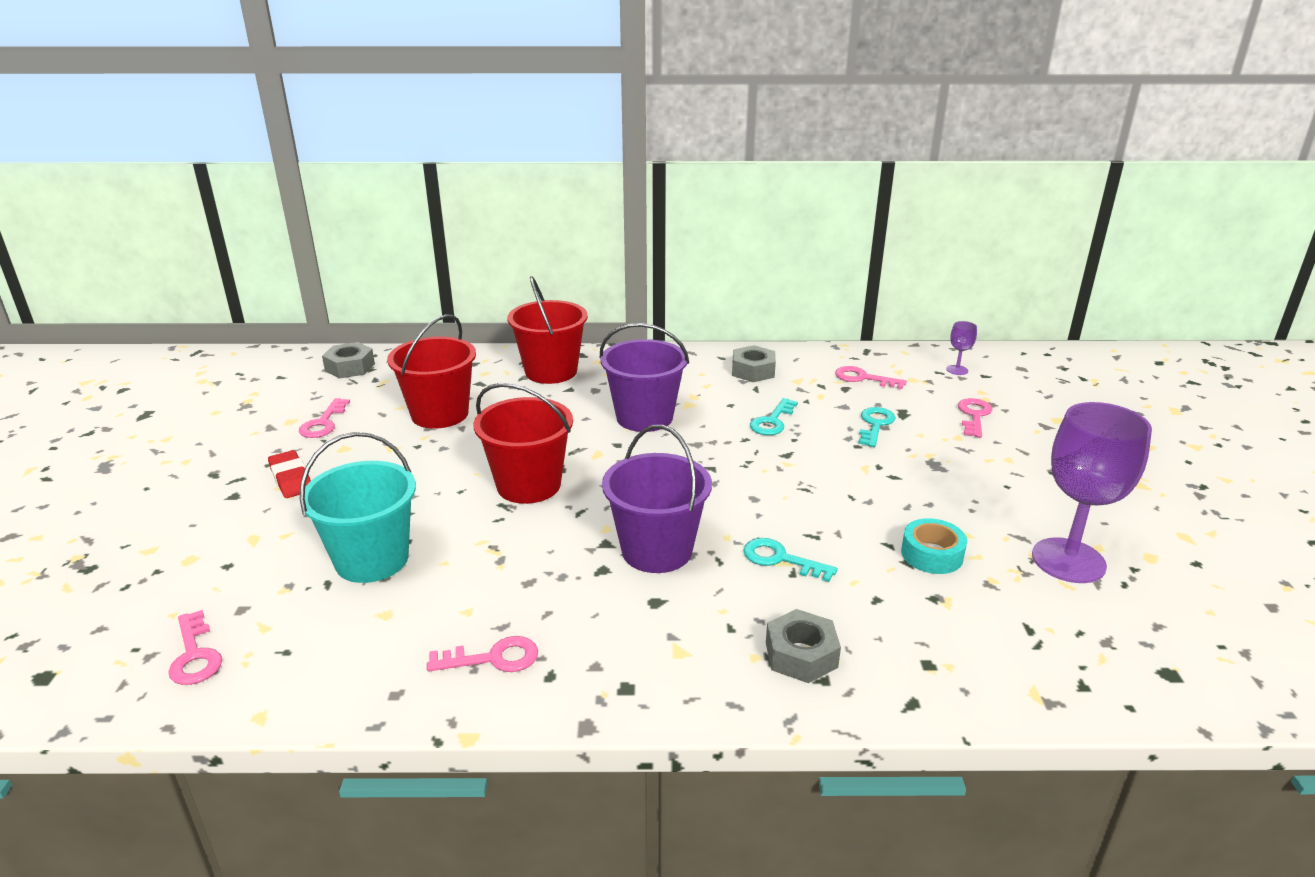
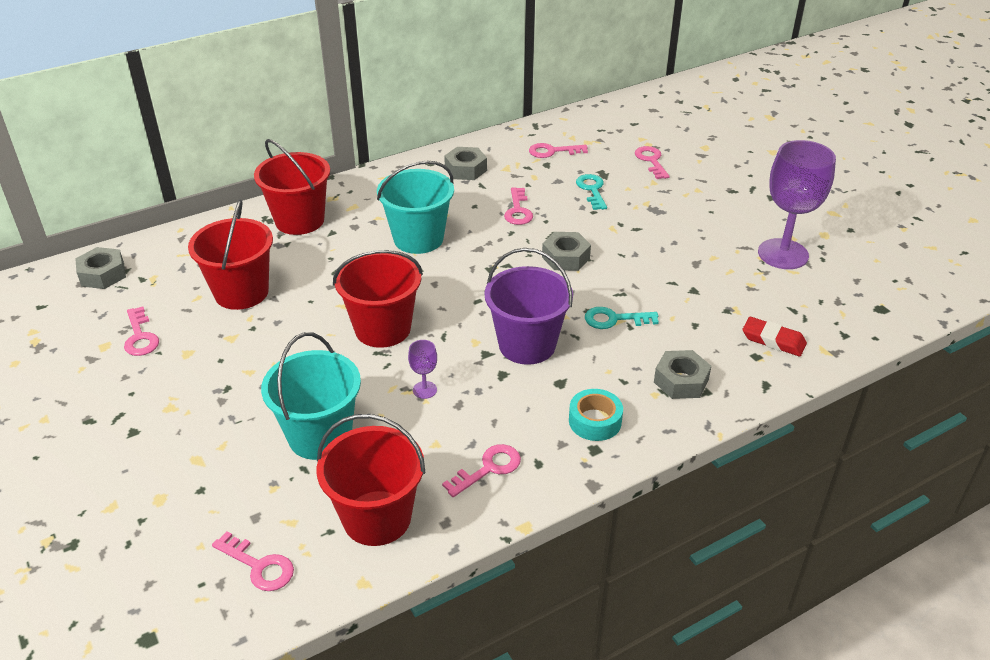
camera: 30 degrees left, 10 degrees up
red eraser [268,450,311,498] -> red eraser moved to [743,317,807,356]
purple bucket [600,323,689,432] -> turquoise bucket [377,161,454,254]
turquoise key [750,398,798,435] -> pink key [504,187,533,225]
turquoise tape [901,518,967,574] -> turquoise tape moved to [569,389,623,441]
purple goblet [946,321,977,375] -> purple goblet moved to [408,340,437,399]
none -> red bucket [317,414,425,546]
none -> grey nut [542,232,591,271]

